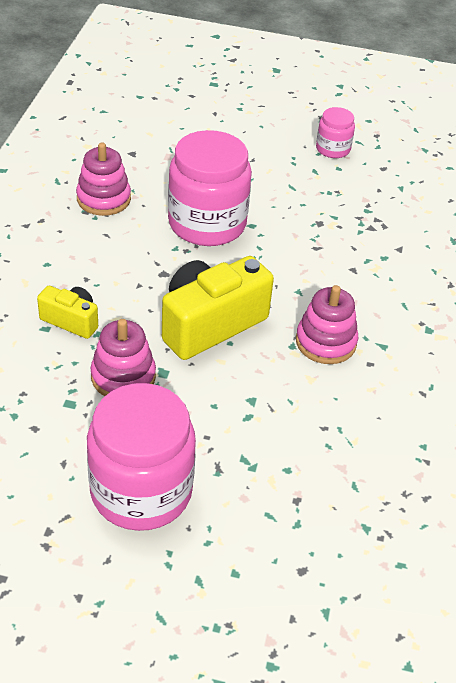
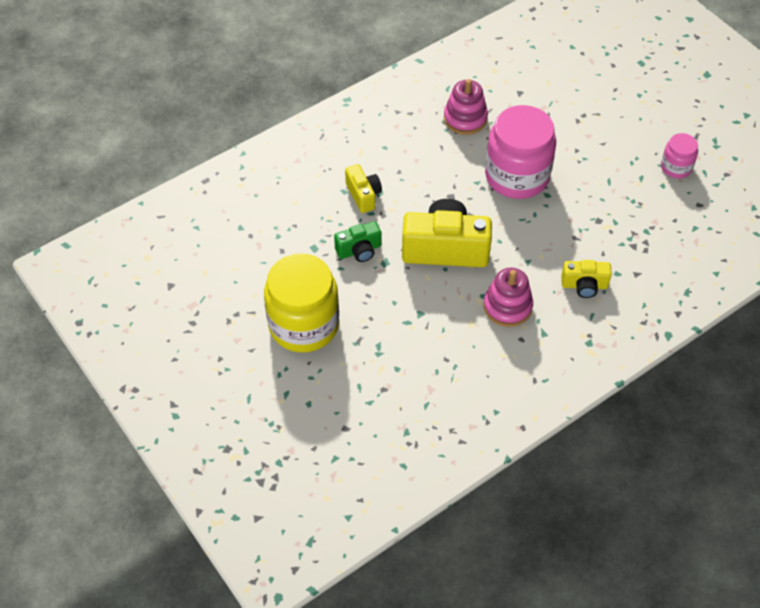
camera: 45 degrees right, 10 degrees up
pink jar [87,383,196,531] -> yellow jar [264,253,339,353]
pink stacking toy [90,319,156,396] -> green camera [334,221,381,262]
none -> yellow camera [561,260,612,298]

